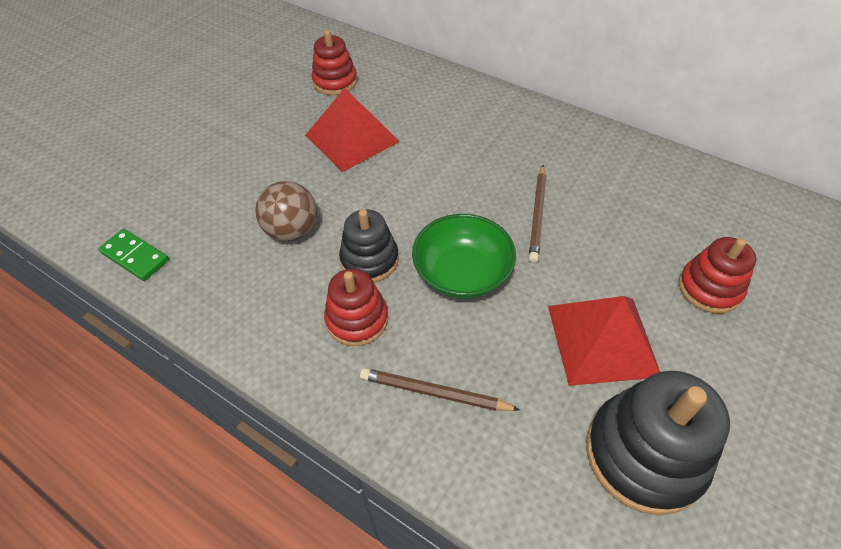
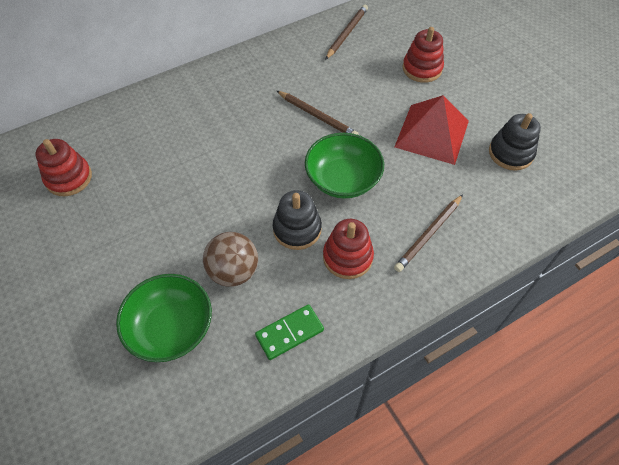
camera: 65 degrees left, 5 degrees up
green domino [98,229,169,281] -> green domino moved to [255,304,324,360]
red pyramid [305,88,400,172] -> none
black stacking toy [586,371,730,515] -> black stacking toy [489,113,541,171], size x0.63
none -> green bowl [116,274,212,362]
none -> brown pencil [325,5,368,60]

